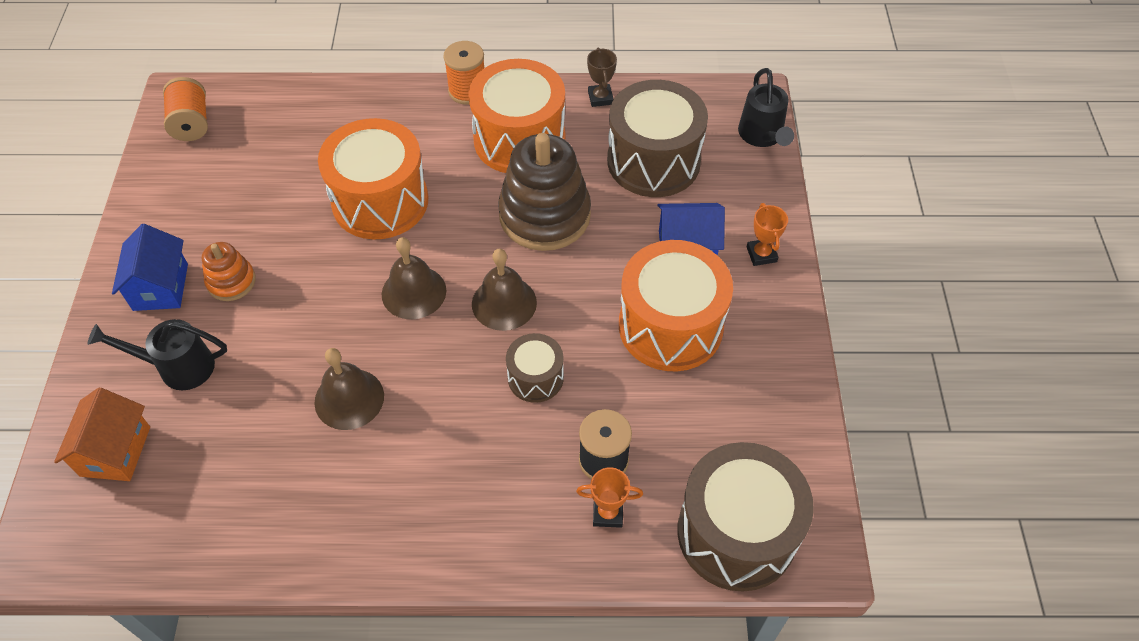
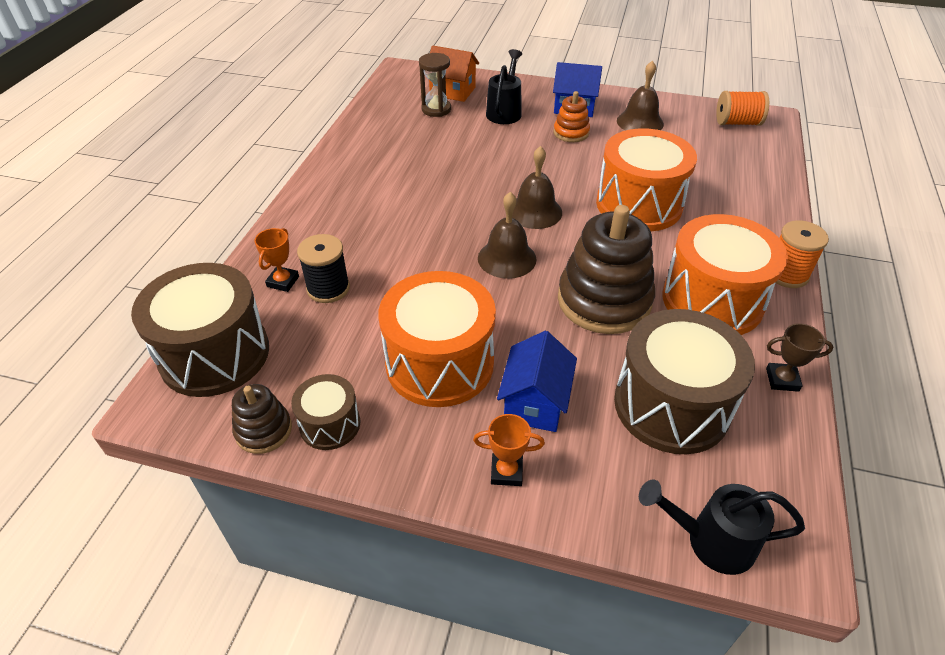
camera: 105 degrees right, 10 degrees down
brown bell [314,348,384,430] -> brown bell moved to [617,60,664,131]
brown drum [506,333,564,403] -> brown drum moved to [291,374,360,450]
none -> brown stacking toy [232,384,292,454]
none -> brown hourglass [419,53,451,117]

